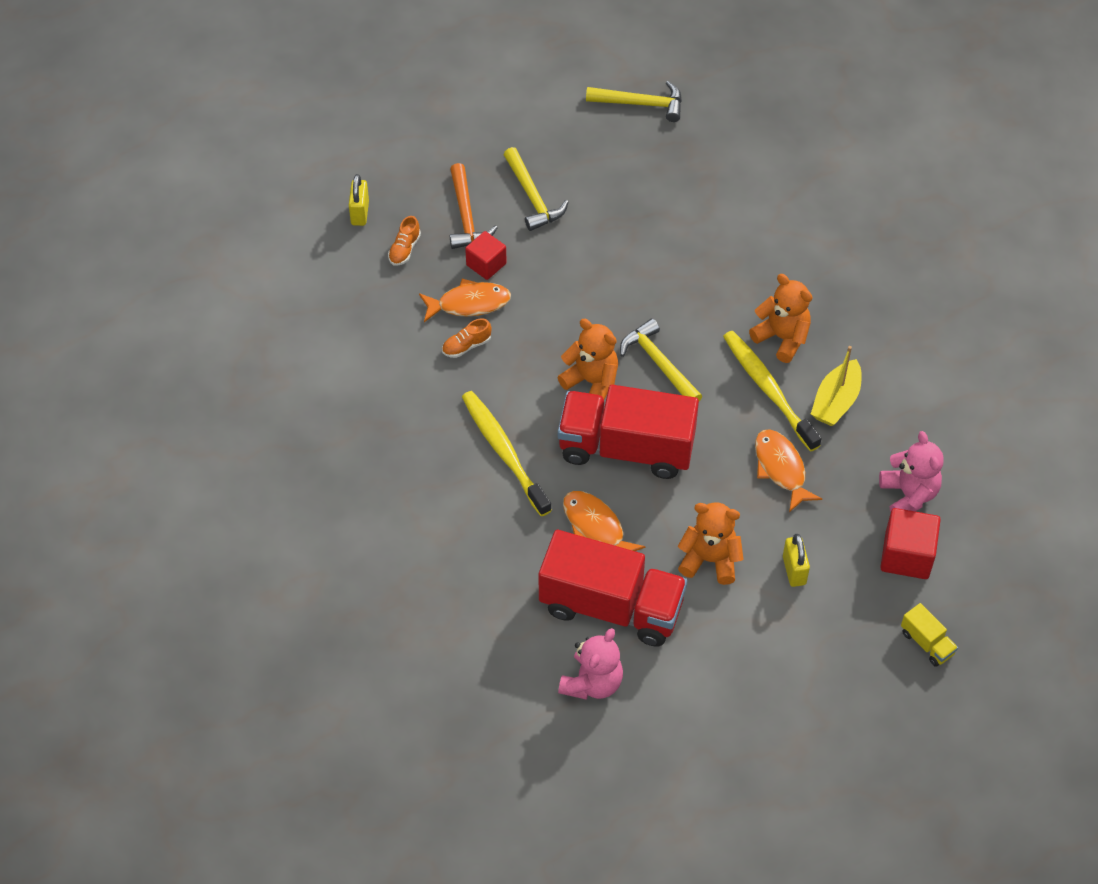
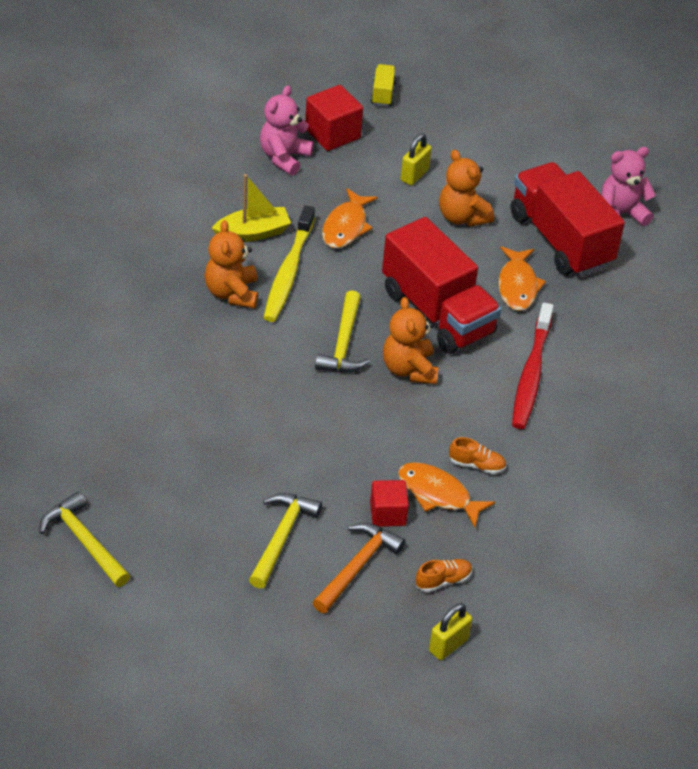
camera: 140 degrees left, 10 degrees down
yellow toothbrush [462,391,552,516] -> red toothbrush [512,303,554,429]

